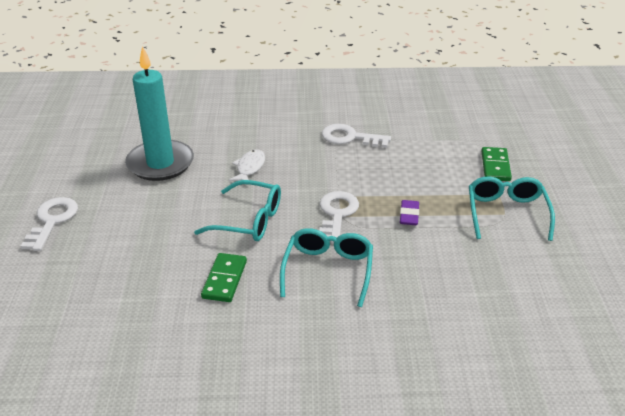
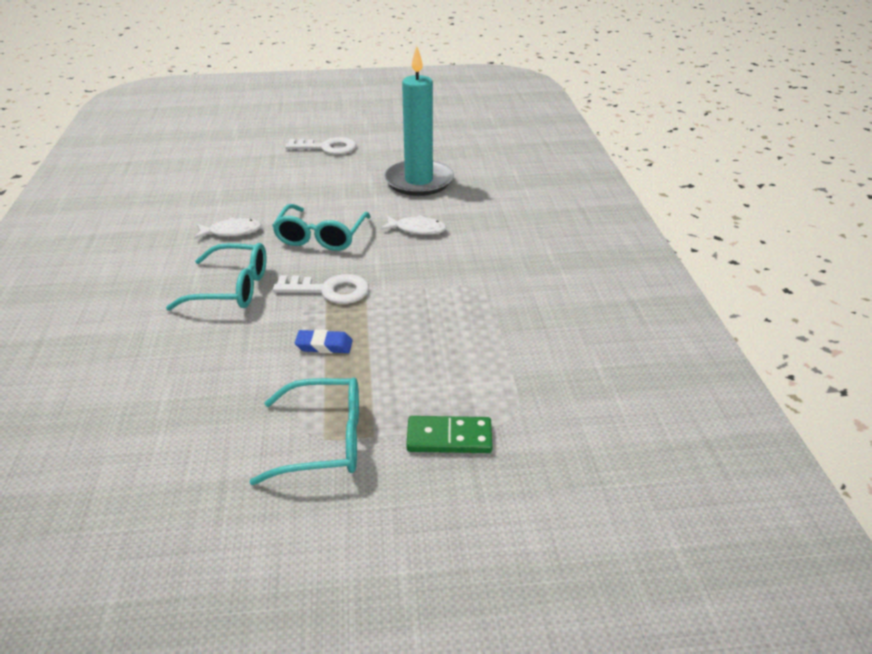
camera: 85 degrees right, 0 degrees up
green domino [201,253,247,302] -> white fish [194,218,262,239]
white key [322,124,391,148] -> none
purple eraser [400,200,419,225] -> blue eraser [295,329,353,354]

